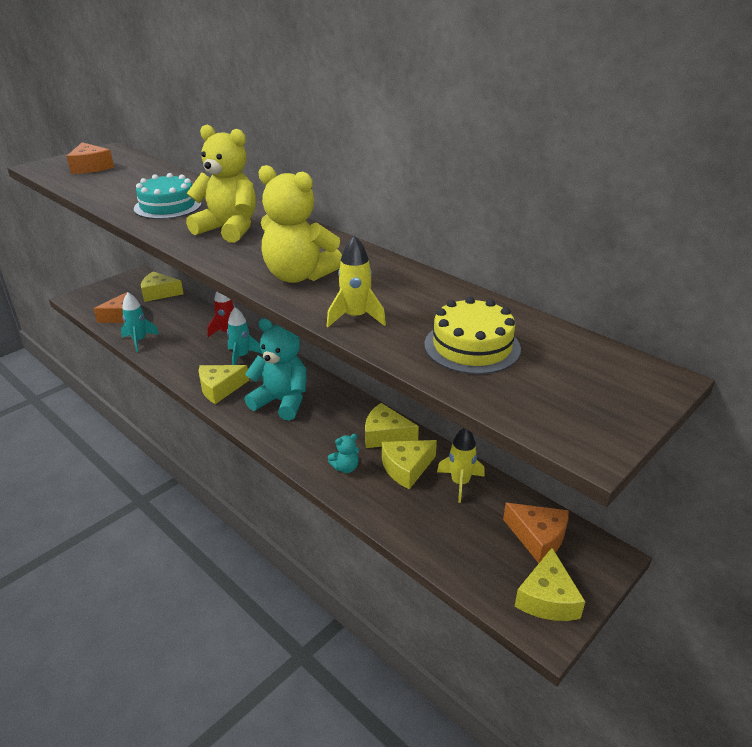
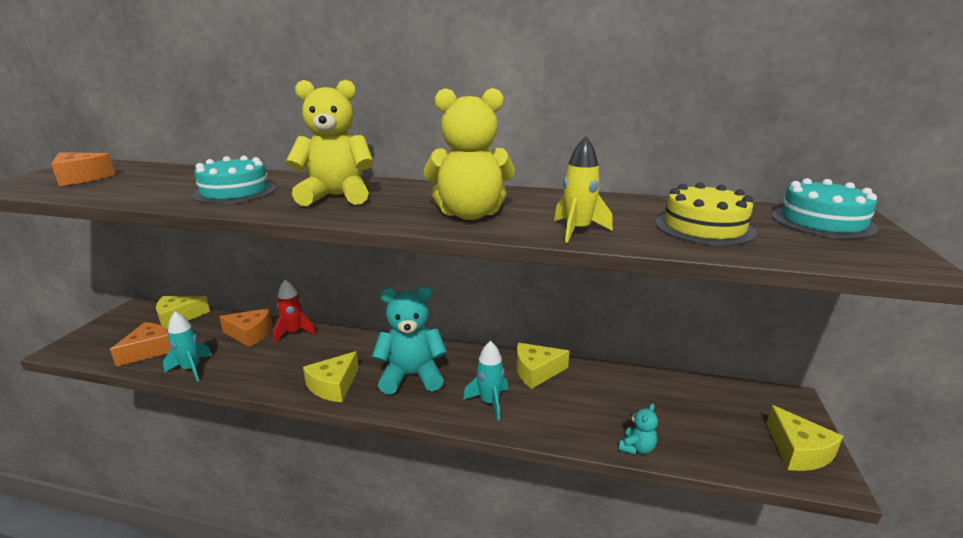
camera: 30 degrees left, 10 degrees down
turquoise rocket [227,307,262,365] -> turquoise rocket moved to [463,341,508,421]
turquoise teddy bear [328,434,359,473] -> turquoise teddy bear moved to [619,403,658,455]
yellow cheese [382,440,437,490] -> none
yellow rocket [437,428,485,503] -> none
orange cheese [503,503,569,563] -> orange cheese moved to [219,308,272,347]
none -> turquoise cake [771,178,878,239]

